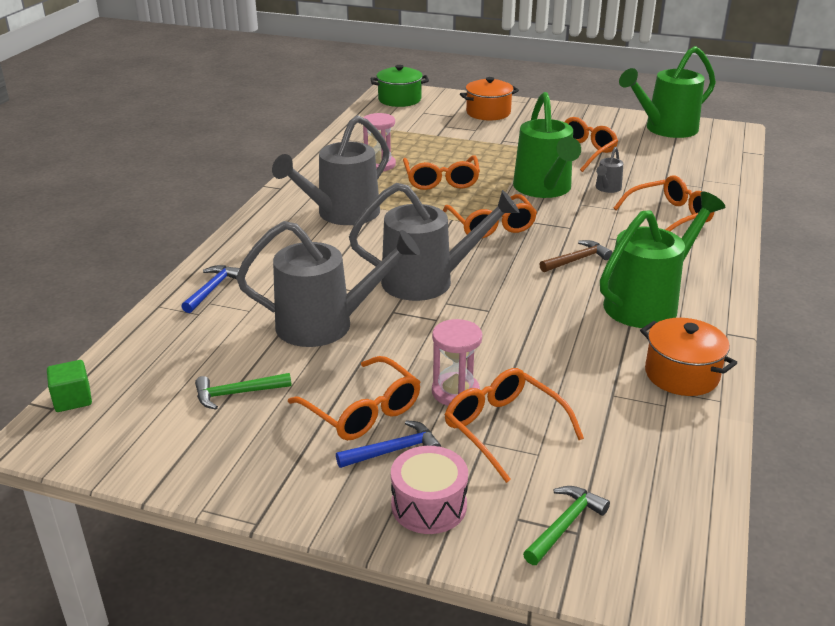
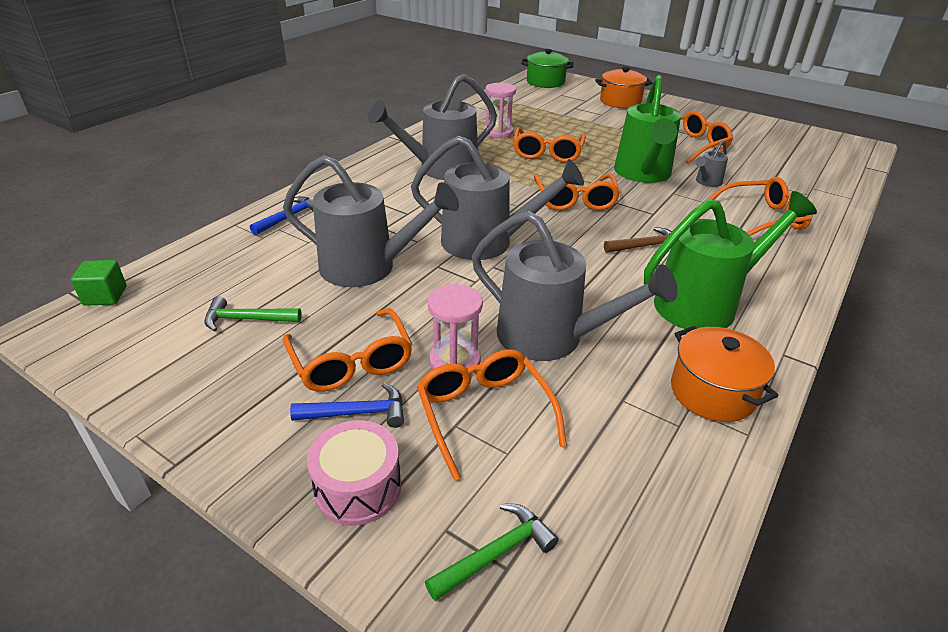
camera: 15 degrees right, 5 degrees up
green watering can [619,46,716,138] -> none
none -> grey watering can [472,211,678,361]

